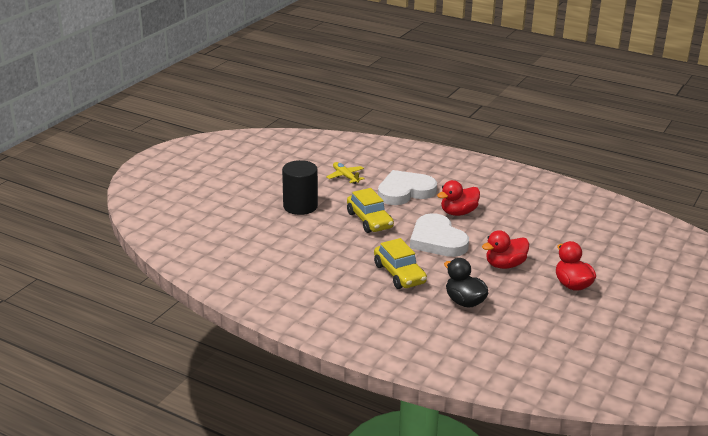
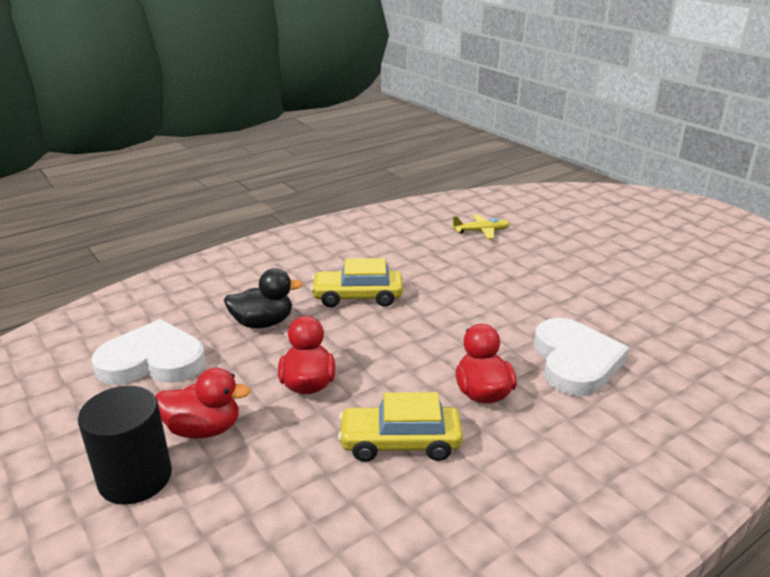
camera: 115 degrees right, 0 degrees up
black cylinder [282,160,318,215] -> black cylinder moved to [78,386,172,505]
yellow plane [326,162,365,184] -> yellow plane moved to [452,215,510,239]
yellow car [347,188,394,233] -> yellow car moved to [338,392,463,462]
white heart [410,213,469,257] -> white heart moved to [91,319,206,385]

